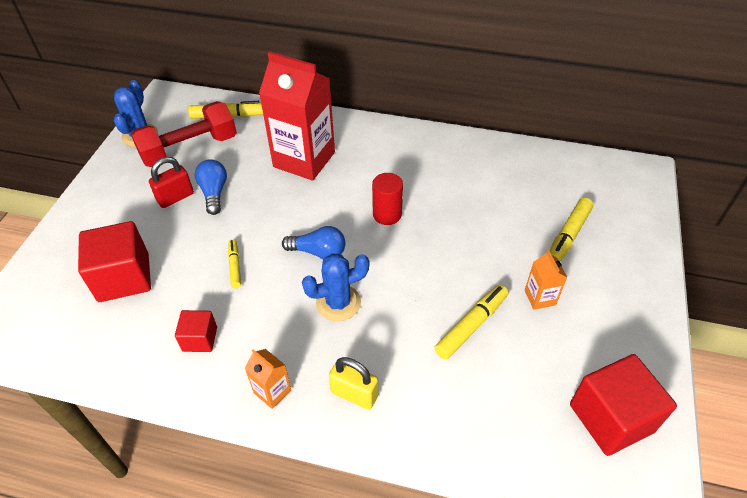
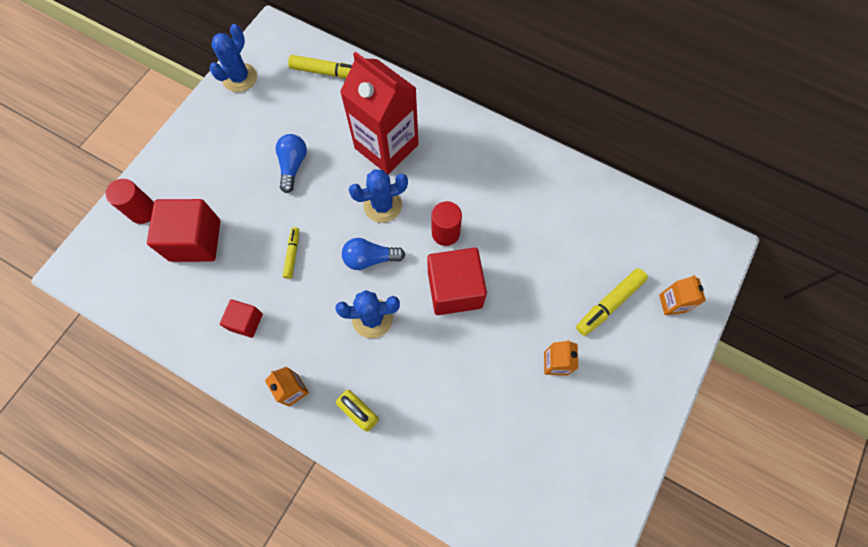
camera: 15 degrees right, 20 degrees up
red dumbbell [131,101,237,167] -> none
red padlock [149,157,194,208] -> none
blue light bulb [282,226,345,259] -> blue light bulb turned 150 degrees clockwise [342,238,405,270]
yellow marker [434,285,509,360] -> none
red cube [570,354,677,456] -> red cube moved to [427,248,487,315]
none -> red cylinder [105,179,154,224]
none -> blue cactus [349,169,408,223]
none -> orange carton [659,275,706,315]

